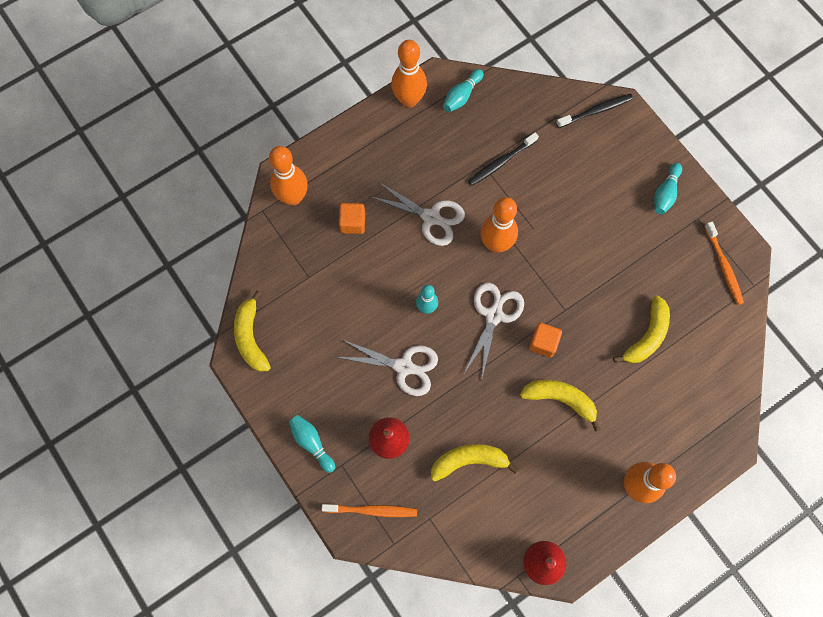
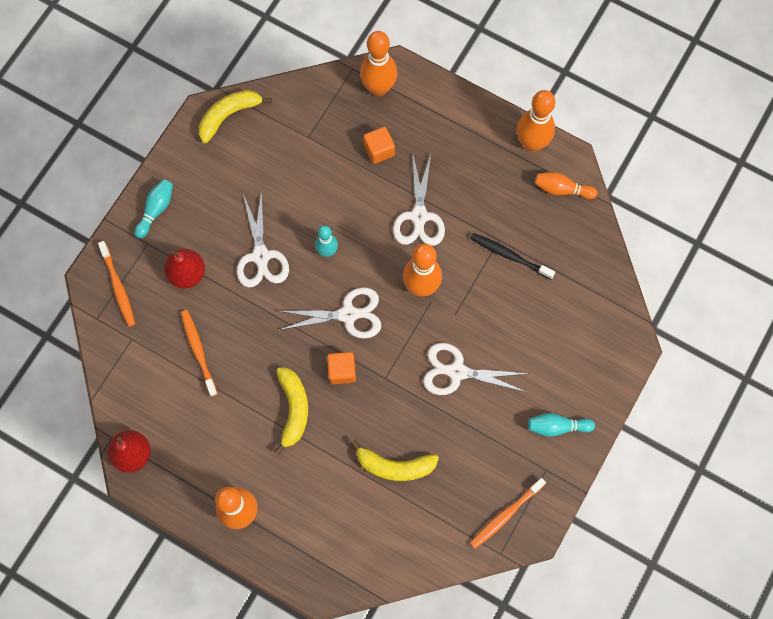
camera: 65 degrees right, 0 degrees up
yellow banana [431,444,518,481] -> orange toothbrush [181,310,218,397]
turquoise bowling pin [443,69,483,112] -> orange bowling pin [535,172,598,199]
black toothbrush [556,94,633,128] -> none
none -> white scissors [423,343,530,395]

